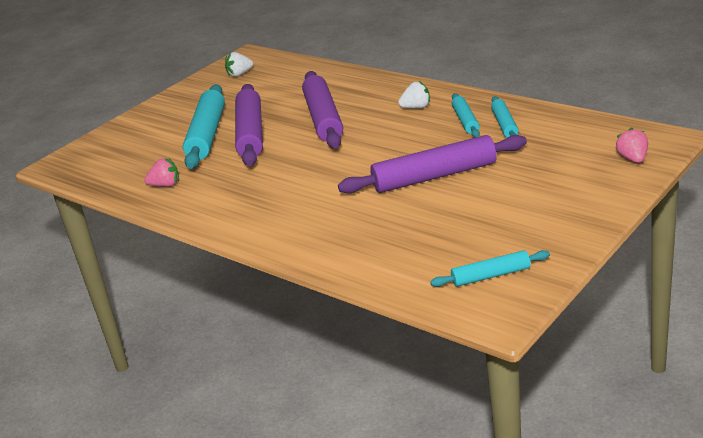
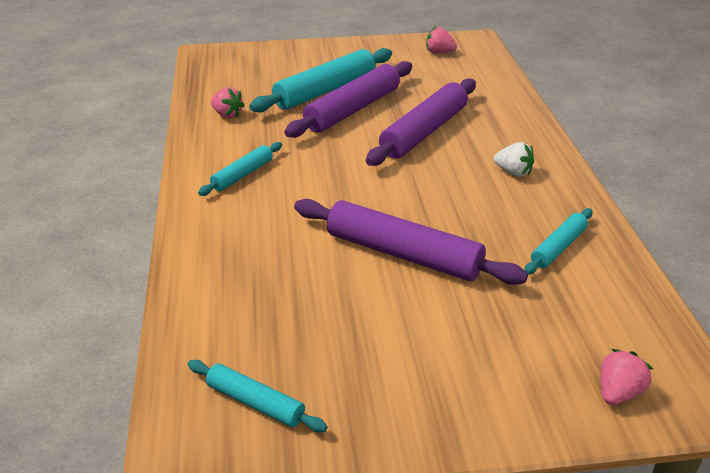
camera: 40 degrees right, 5 degrees up
white strawberry [225,52,253,77] -> pink strawberry [426,26,457,53]
turquoise rolling pin [452,93,480,138] -> turquoise rolling pin moved to [198,142,282,196]

